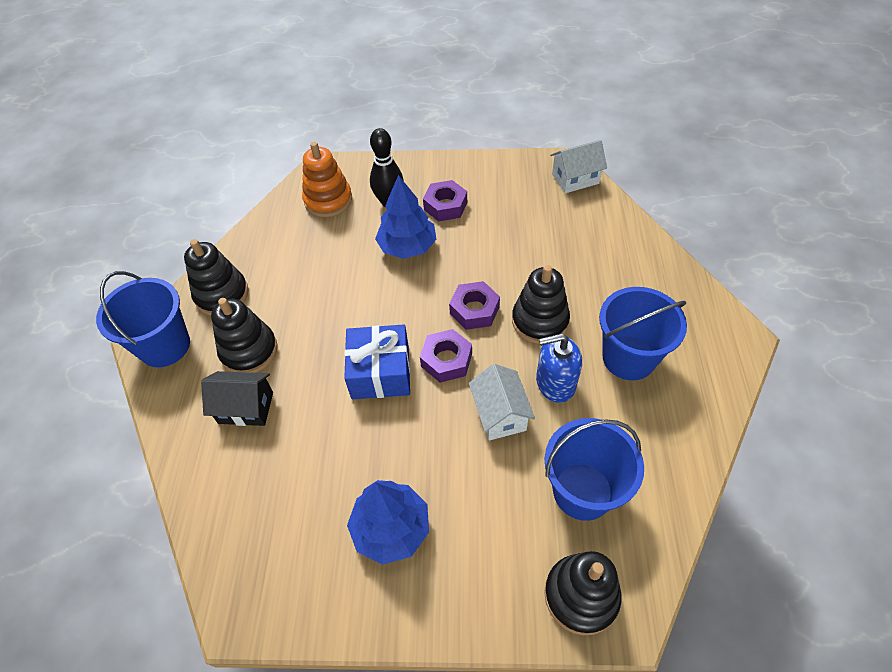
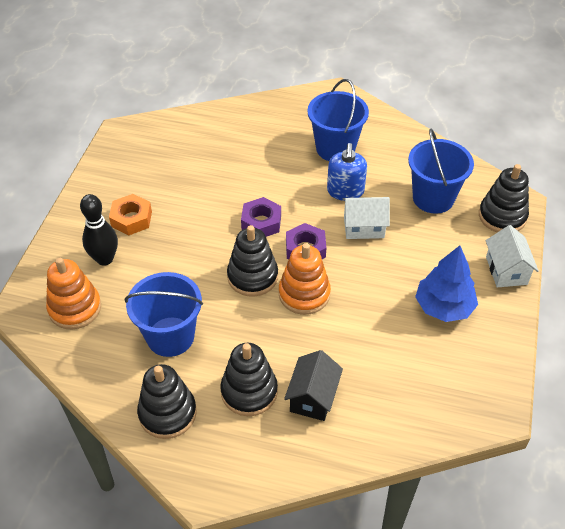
camera: 80 degrees left, 5 degrees down
blue bucket [96,271,190,367] -> blue bucket moved to [125,272,203,357]
blue gift [344,324,410,399] -> orange stacking toy [279,243,331,315]
blue tree [375,175,437,259] -> none
purple nut [423,180,467,222] -> orange nut [109,194,152,236]
black stacking toy [512,265,570,344] -> black stacking toy moved to [227,225,278,297]
white house [550,139,607,193] -> white house moved to [486,225,539,287]

